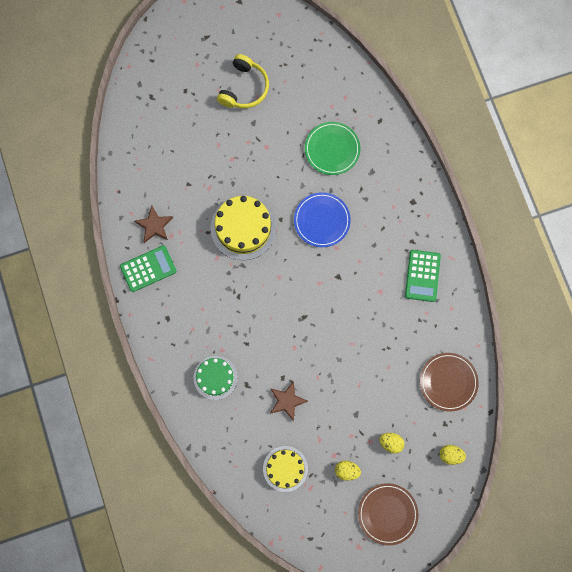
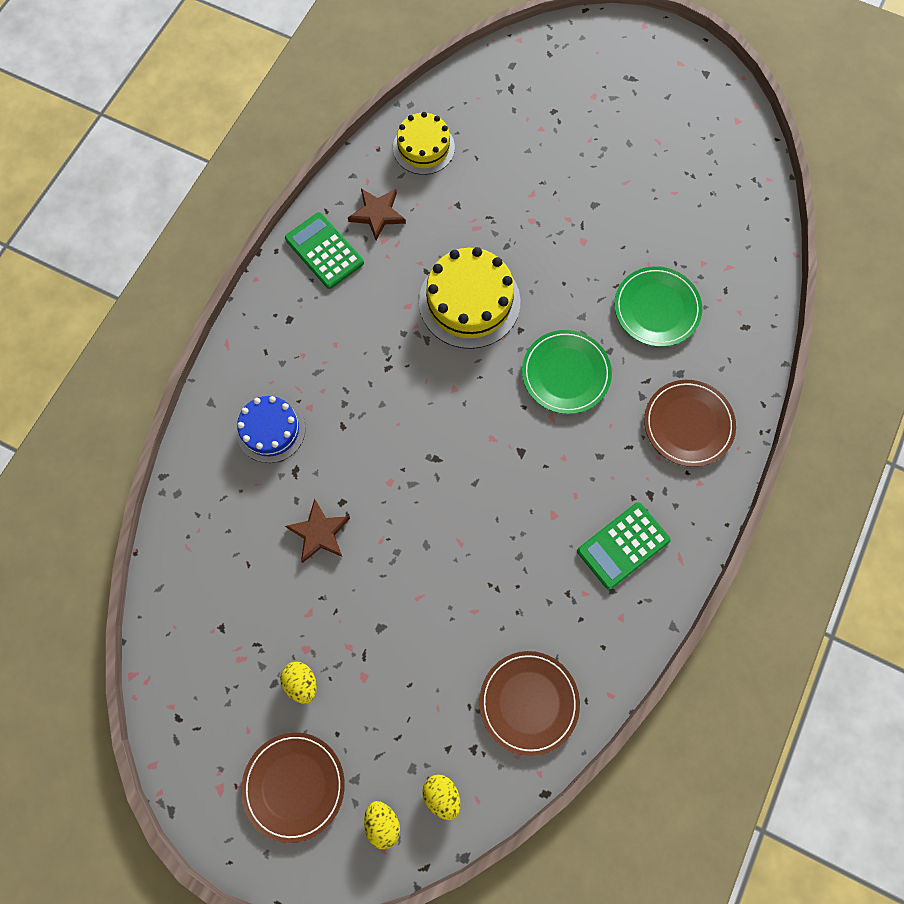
camera: 45 degrees right, 5 degrees down
green calculator [120,245,176,292] -> green calculator turned 150 degrees counterclockwise [285,212,364,289]
green cake [193,356,238,400] -> blue cake [236,396,306,463]
yellow headphones [217,54,269,108] -> none
yellow cake [263,446,308,492] -> yellow cake moved to [393,112,455,175]
blue plate [294,192,351,247] -> green plate [522,330,612,414]
yellow egg [379,433,405,453] -> yellow egg moved to [364,801,400,849]
none -> brown plate [644,380,736,467]

